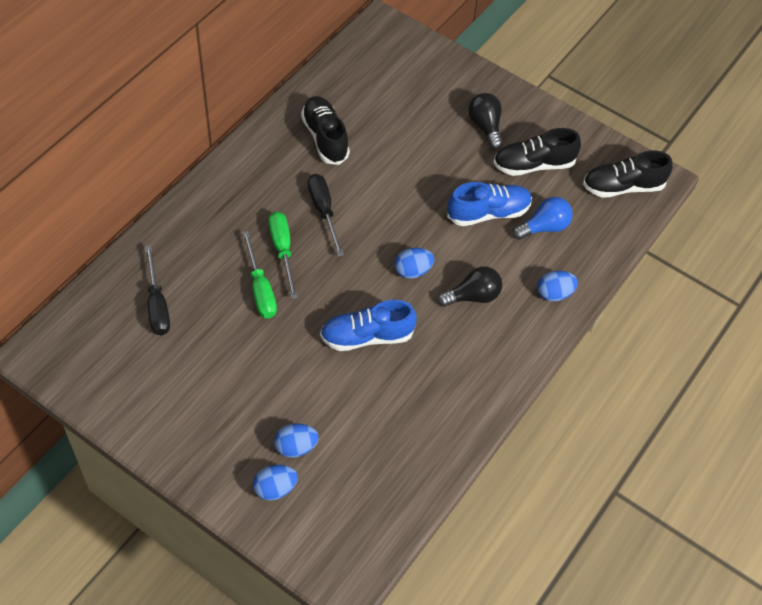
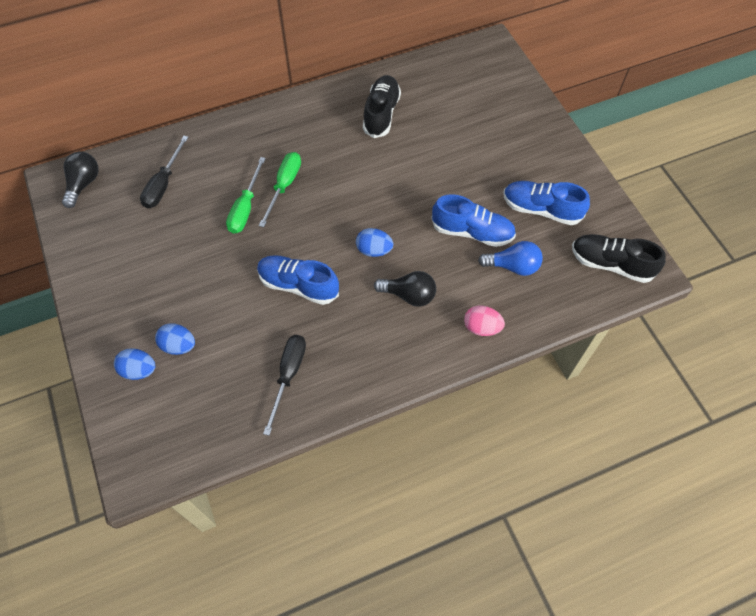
camera: 35 degrees right, 5 degrees up
black screwdriver [308,174,344,257] -> black screwdriver moved to [263,335,306,436]
black light bulb [468,93,503,150] -> black light bulb moved to [62,152,99,208]
black shoe [493,128,581,176] -> blue shoe [504,181,590,225]
blue egg [538,271,578,301] -> pink egg [464,305,505,336]

